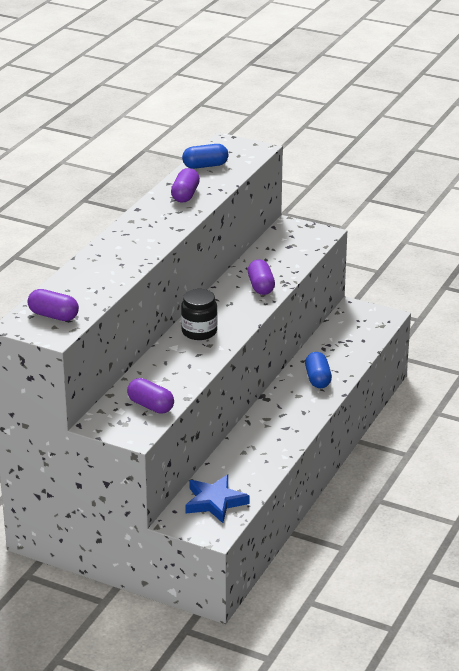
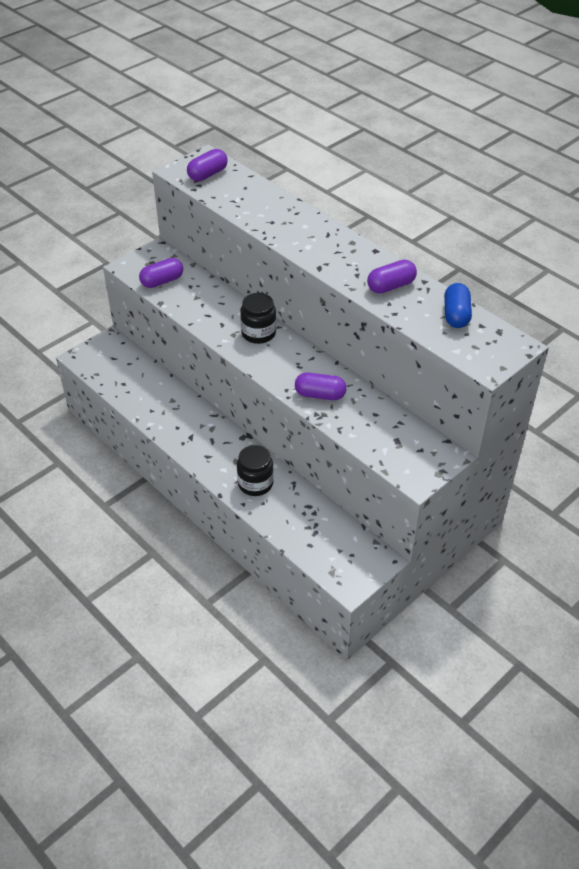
camera: 110 degrees right, 15 degrees up
purple capsule [171,168,200,202] -> purple capsule turned 60 degrees counterclockwise [367,259,417,294]
blue star [185,475,249,523] -> none
blue capsule [305,352,332,388] -> black jar [237,445,274,496]

